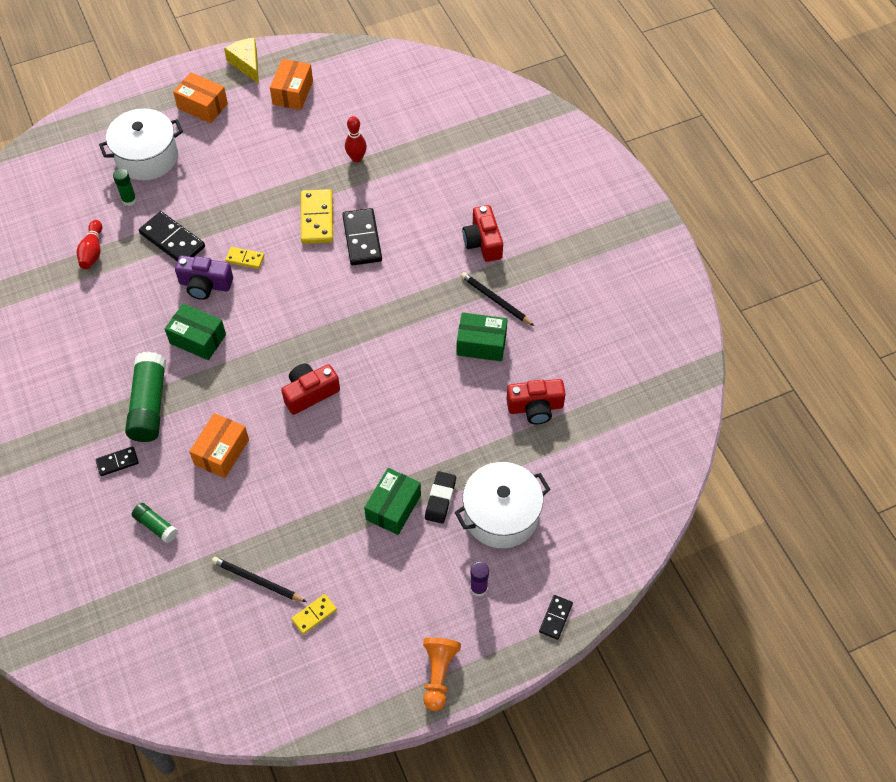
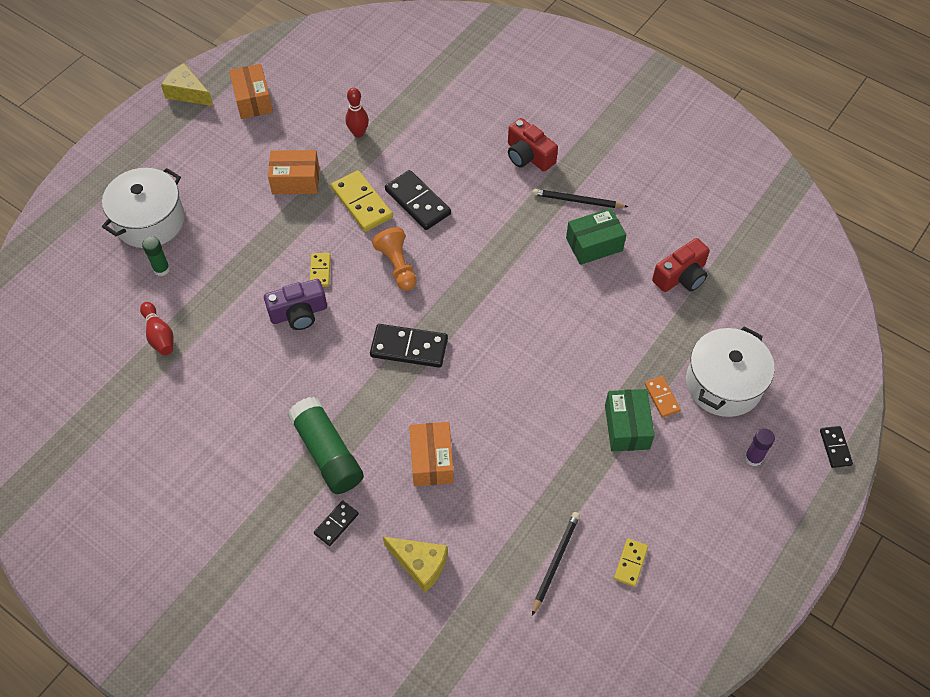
camera: 30 degrees left, 0 degrees up
green glue stick [132,503,178,543] -> yellow cheese [383,537,448,593]
black domino [139,211,205,261] -> black domino moved to [370,324,448,368]
green box [165,303,226,360] -> none
orange box [173,72,228,123] -> orange box moved to [268,150,319,194]
black pencil [212,557,306,602] -> black pencil turned 120 degrees clockwise [532,512,580,616]
yellow domino [225,247,264,269] -> yellow domino turned 75 degrees counterclockwise [310,253,331,287]
red camera [281,364,340,415] -> none
orange pawn [423,637,461,711] -> orange pawn moved to [372,227,417,290]
black eraser [425,471,456,524] -> orange domino [645,376,681,418]

